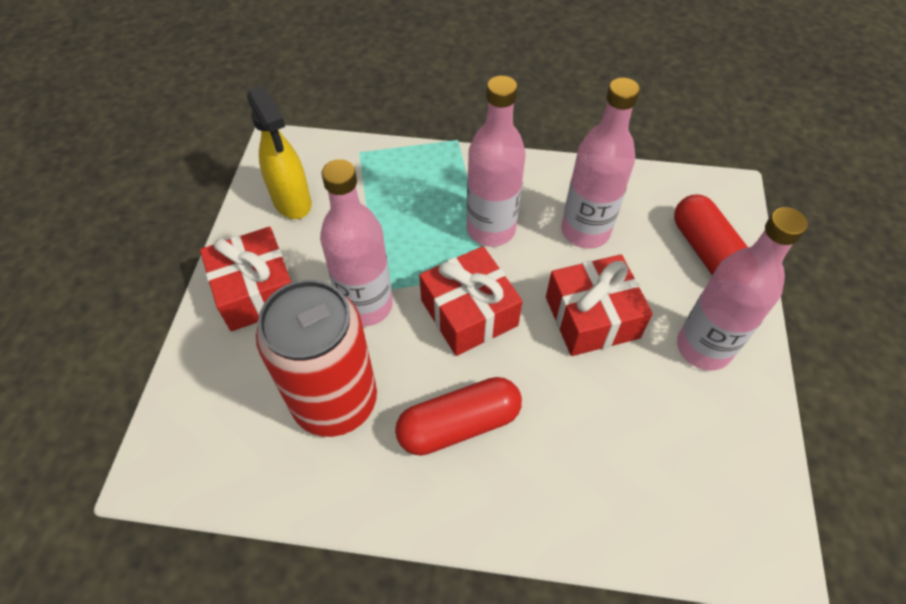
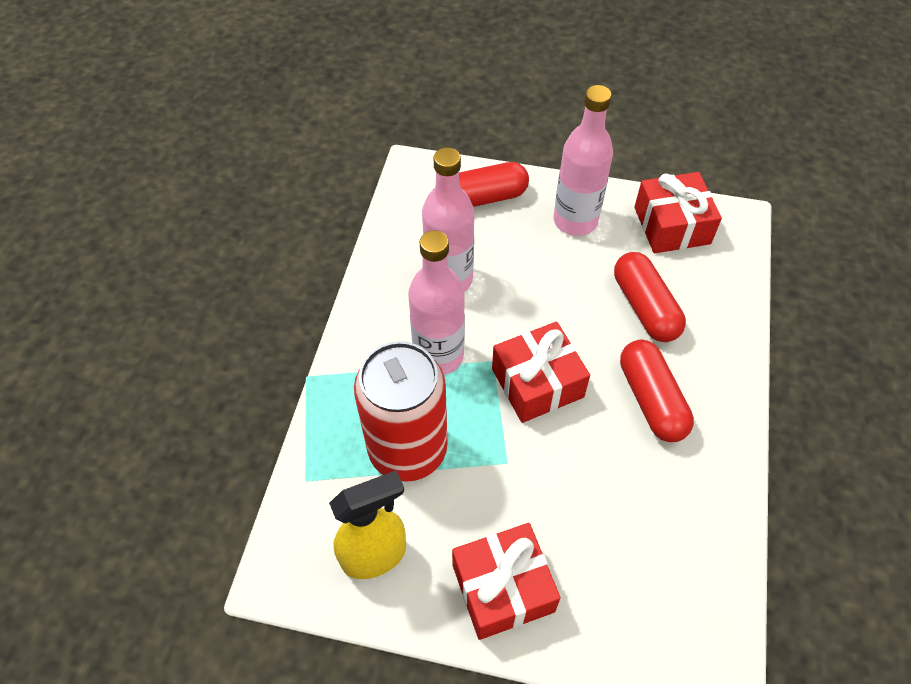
camera: 85 degrees left, 0 degrees up
red can [256,280,377,437] -> red can moved to [354,341,447,482]
pink bottle [320,159,393,326] -> none
red gift [546,254,653,356] -> red gift moved to [634,172,722,253]
none -> red capsule [614,252,686,342]

